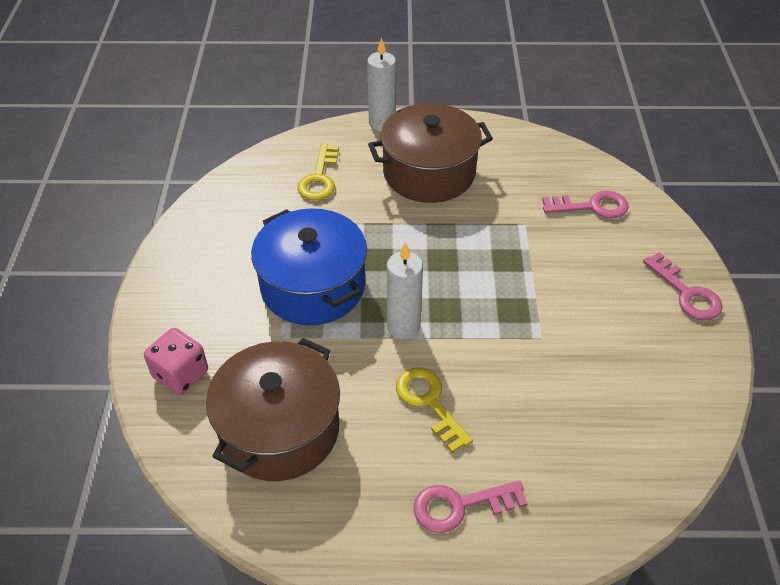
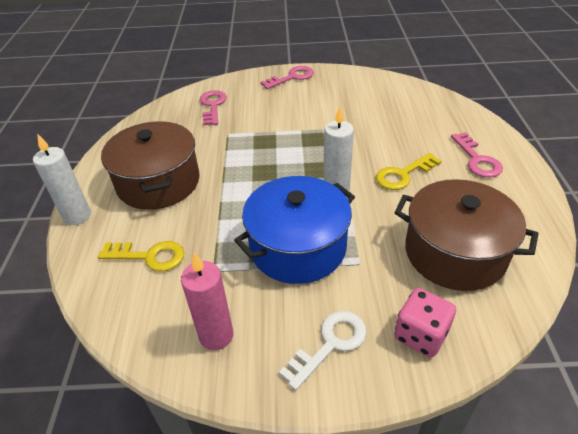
camera: 90 degrees left, 5 degrees down
none -> pink candle [181,252,233,350]
none -> white key [279,311,367,391]

